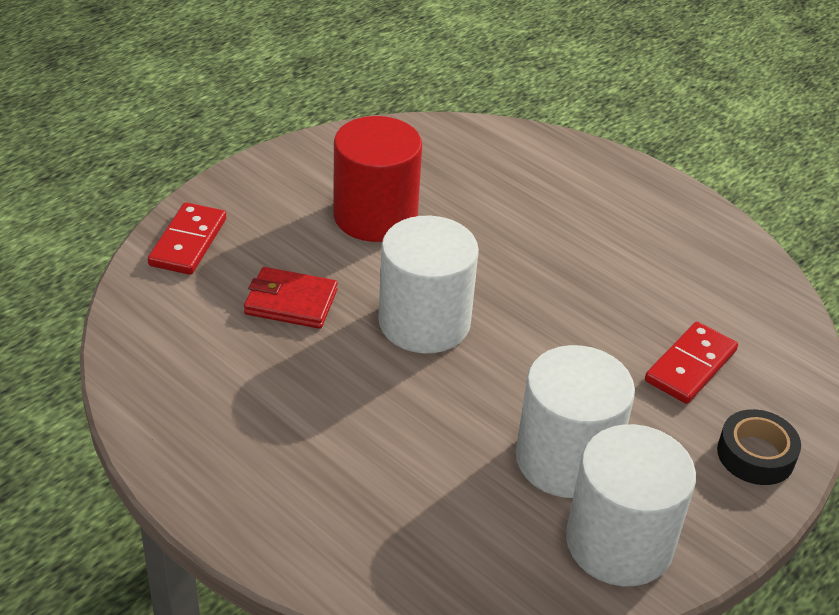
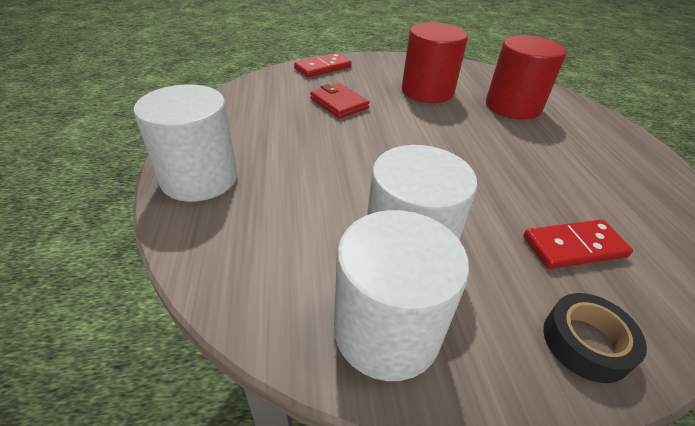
camera: 40 degrees right, 0 degrees up
white cylinder [378,216,479,353] -> white cylinder moved to [133,84,238,202]
none -> red cylinder [486,35,566,120]

